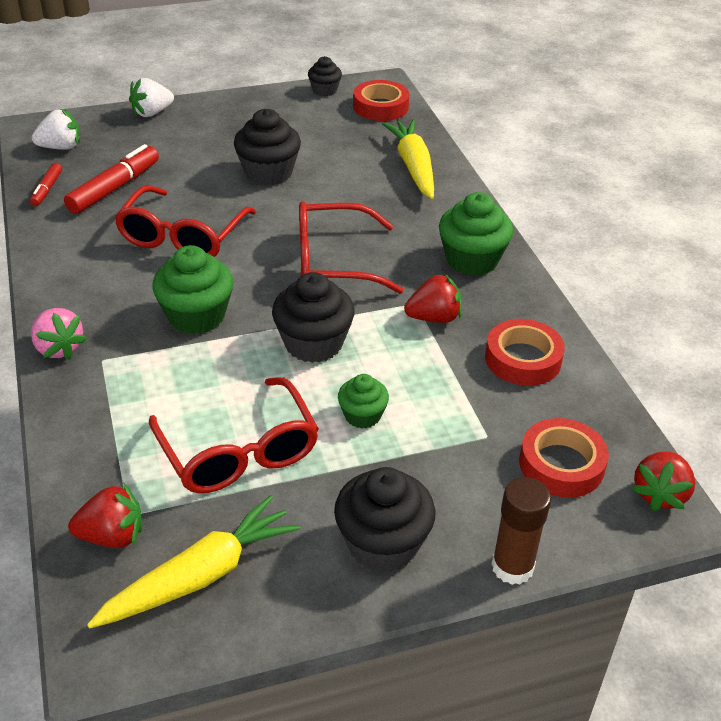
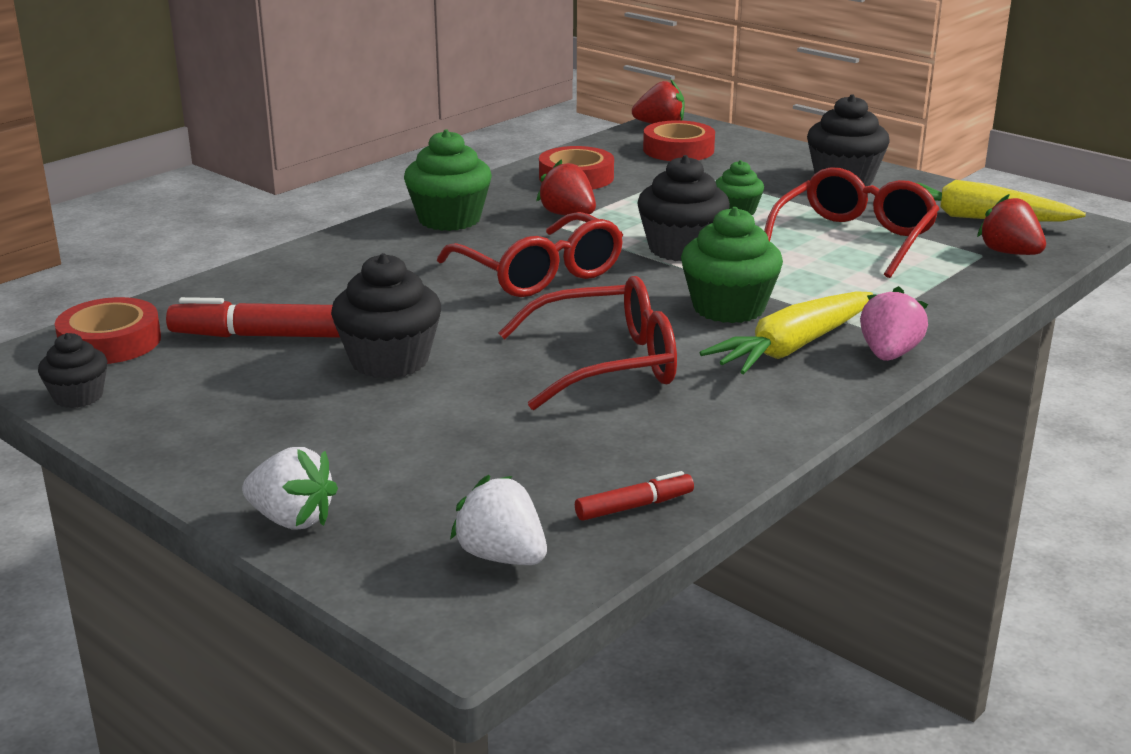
camera: 120 degrees left, 15 degrees down
red marker [64,144,159,214] -> red marker moved to [166,297,340,338]
yellow carrot [382,120,434,199] -> yellow carrot moved to [700,291,873,374]
brown glue stick [492,477,551,585] -> none

